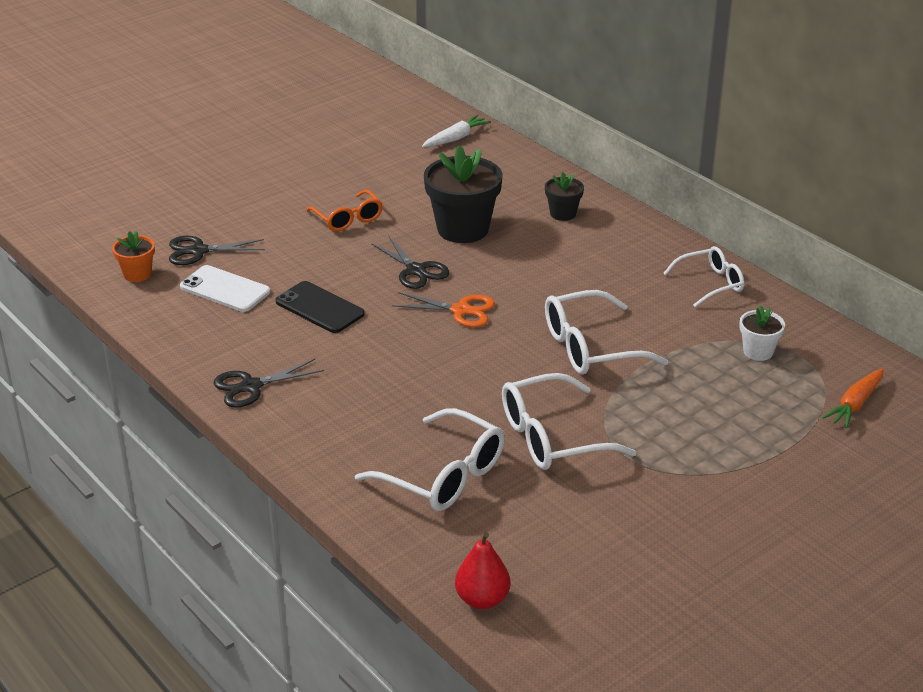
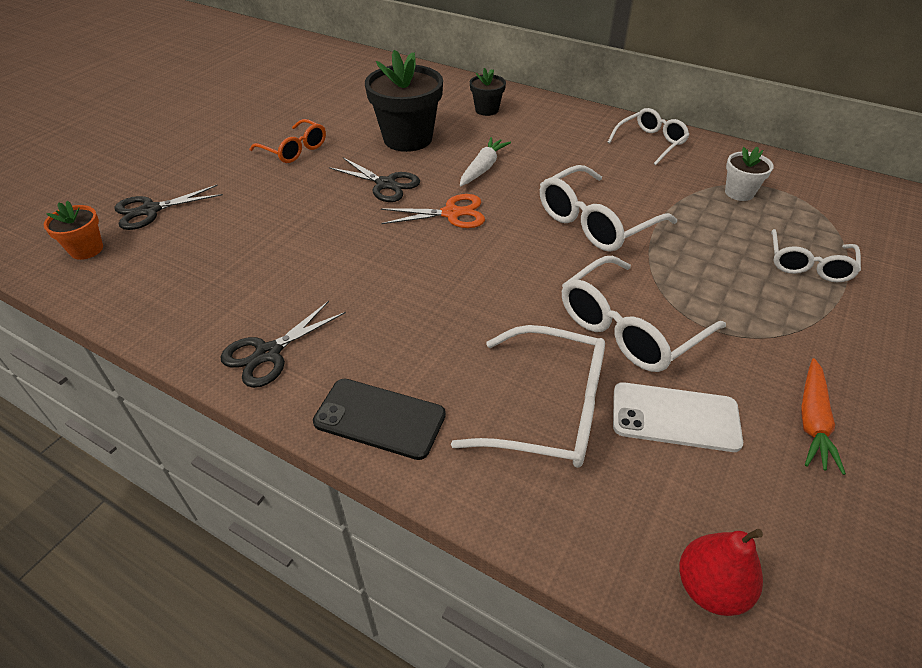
camera: 20 degrees left, 10 degrees up
white phone [180,265,270,312] -> white phone moved to [613,382,743,452]
black phone [275,281,365,333] -> black phone moved to [313,379,446,460]
white carrot [422,115,491,147] -> white carrot moved to [460,137,511,186]
orange carrot [822,368,884,428] -> orange carrot moved to [801,358,846,475]
none -> white glasses [771,229,861,282]

